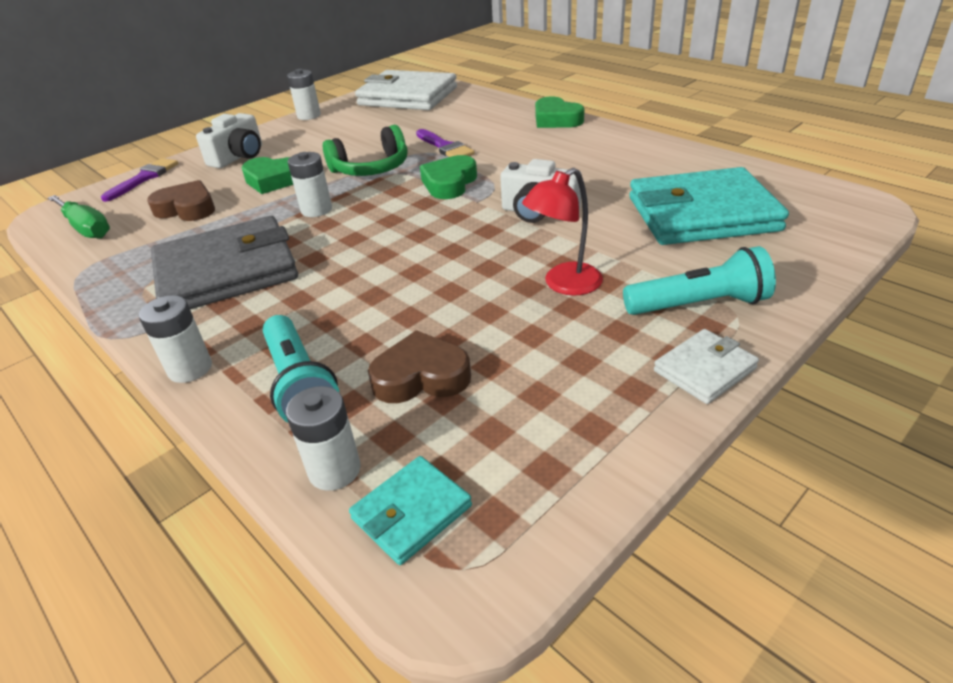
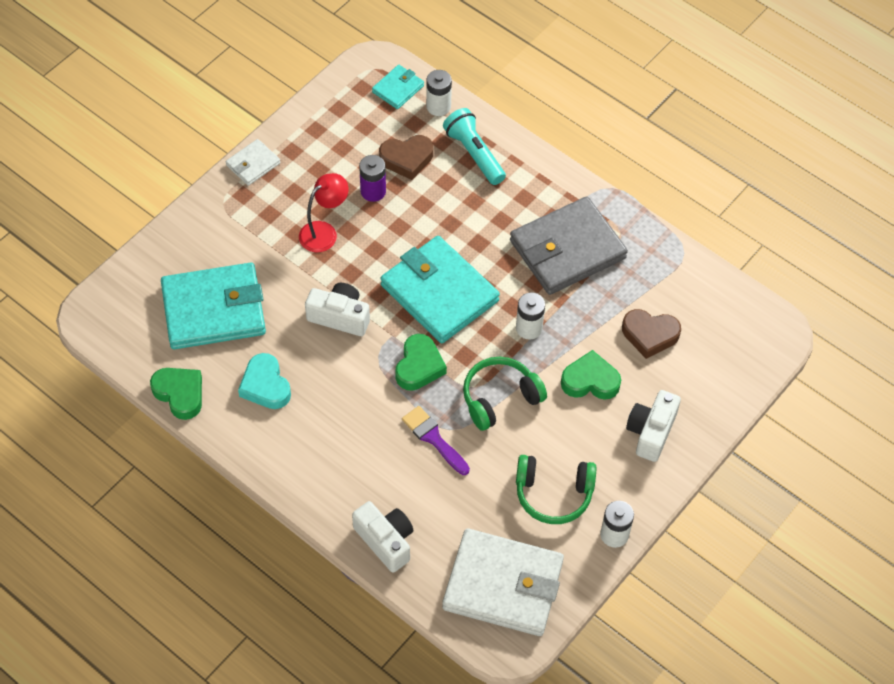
camera: 170 degrees right, 20 degrees up
green screwdriver [48,195,110,239] -> none
purple brush [101,158,179,202] -> none
white battery [139,295,212,383] -> none
green heart [535,96,585,128] -> green heart moved to [150,368,202,420]
turquoise flashlight [623,246,776,315] -> none
none -> turquoise heart [238,353,291,409]
none -> white camera [352,501,413,573]
none -> purple battery [359,155,386,202]
none -> turquoise wallet [381,236,500,343]
none -> green headphones [516,455,597,524]

